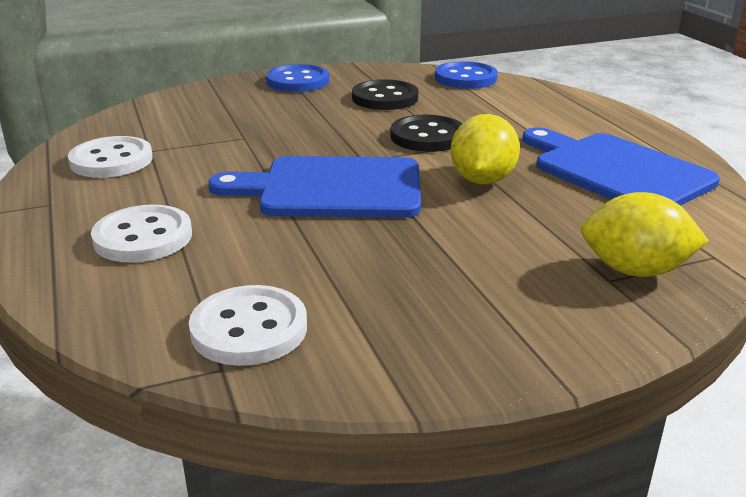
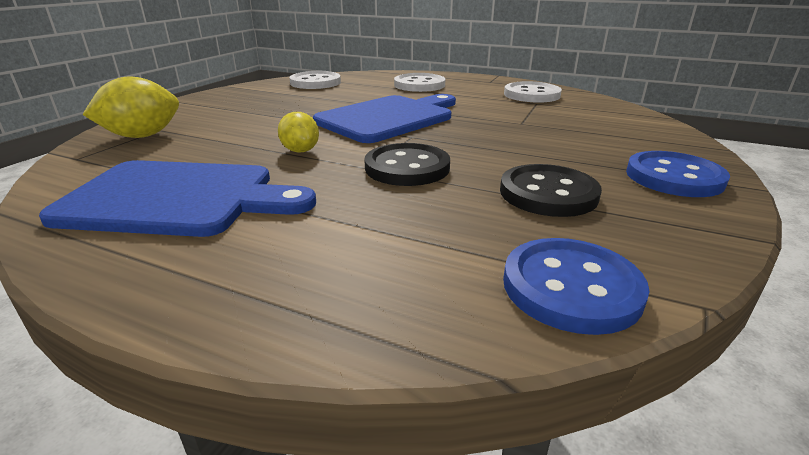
camera: 135 degrees right, 0 degrees up
yellow lemon [451,114,520,184] -> yellow lemon [278,112,319,152], size x0.63

